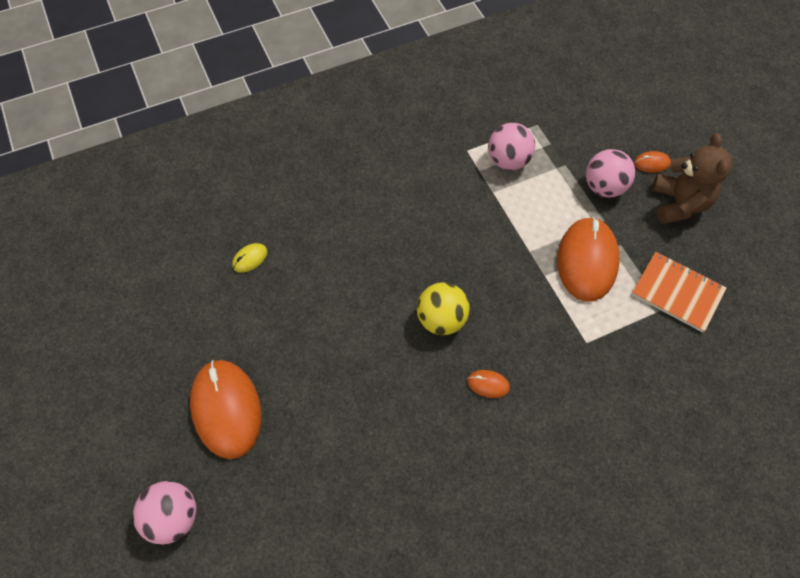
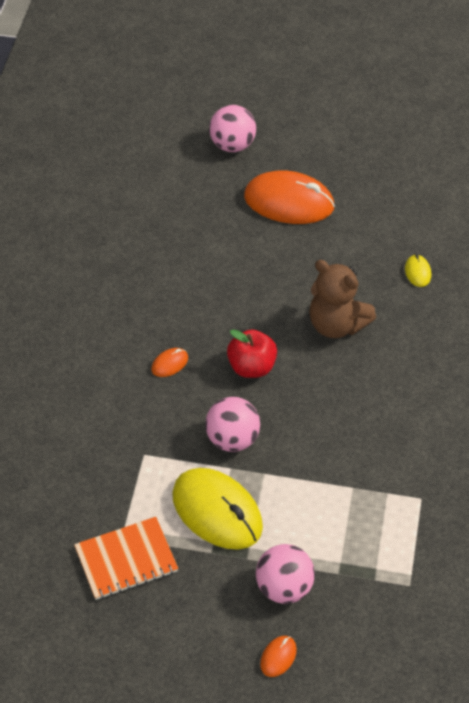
camera: 125 degrees right, 10 degrees down
yellow ball [417,282,470,335] -> red apple [227,329,277,378]
pink ball [488,123,535,170] -> pink ball moved to [205,397,260,452]
orange mouse [557,217,620,302] -> yellow mouse [172,468,263,550]
brown teddy bear [652,133,732,224] -> brown teddy bear moved to [309,260,376,338]

